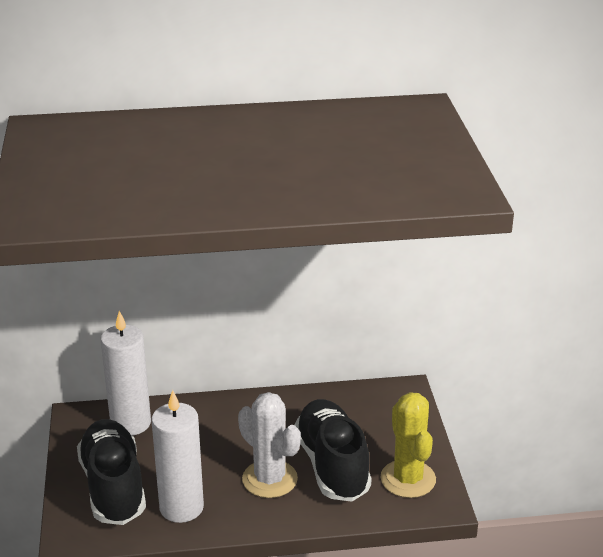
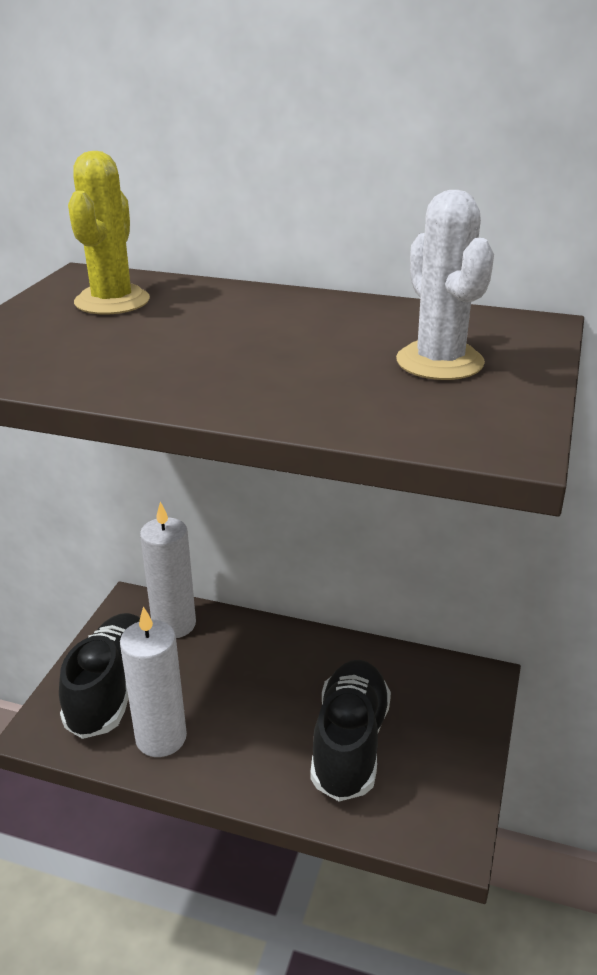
camera: 25 degrees right, 0 degrees up
white cactus [238,392,301,498] -> white cactus moved to [396,190,494,380]
yellow cactus [380,392,436,498] -> yellow cactus moved to [68,151,150,314]

